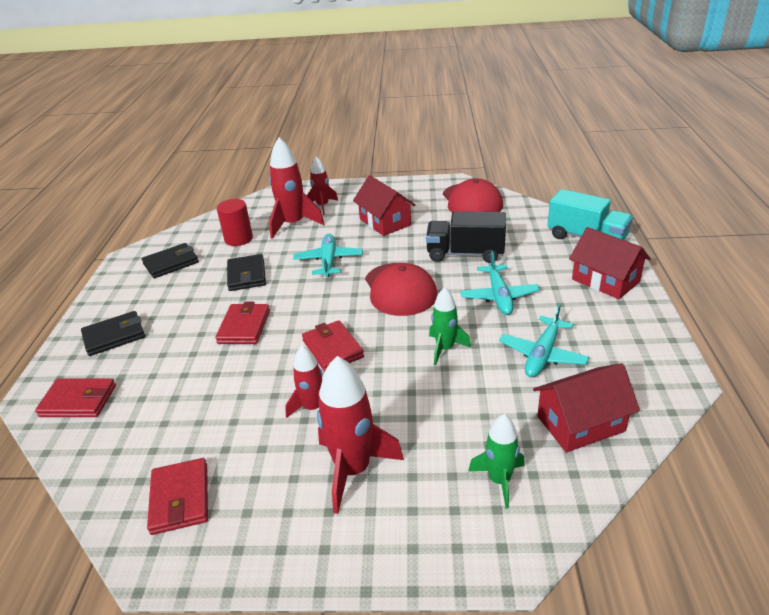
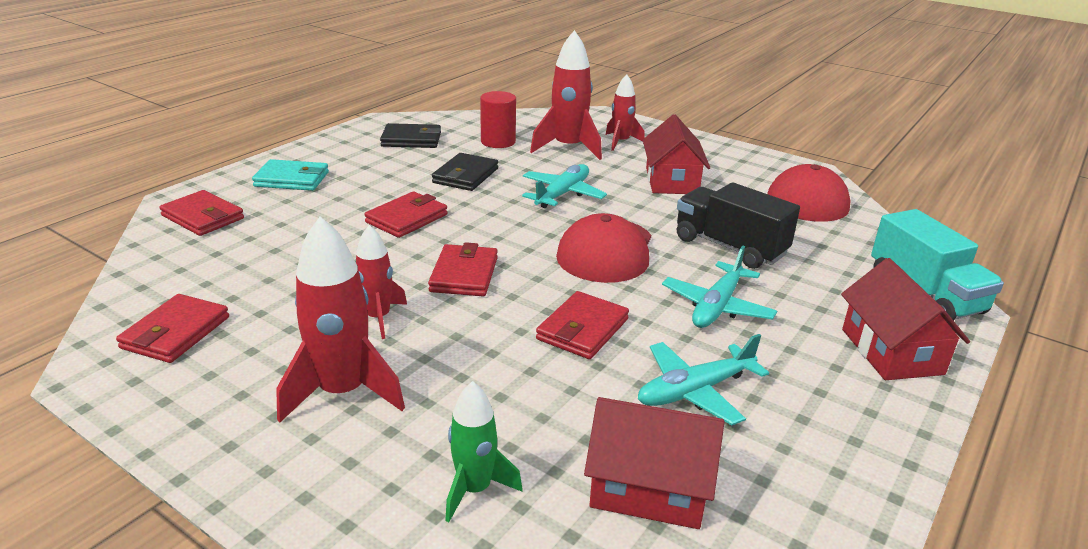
camera: 30 degrees right, 5 degrees down
black wallet [81,311,145,356] -> turquoise wallet [252,159,329,191]
green rocket [429,287,471,365] -> red wallet [536,291,629,359]

